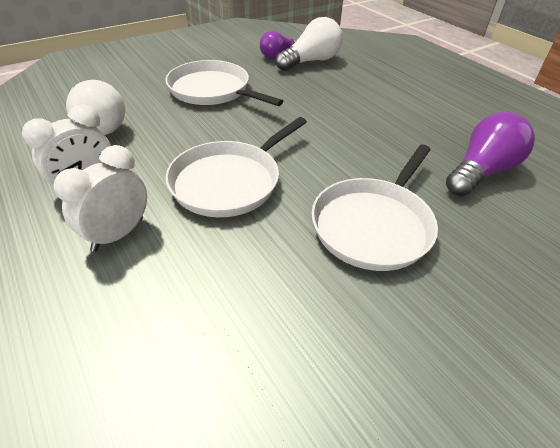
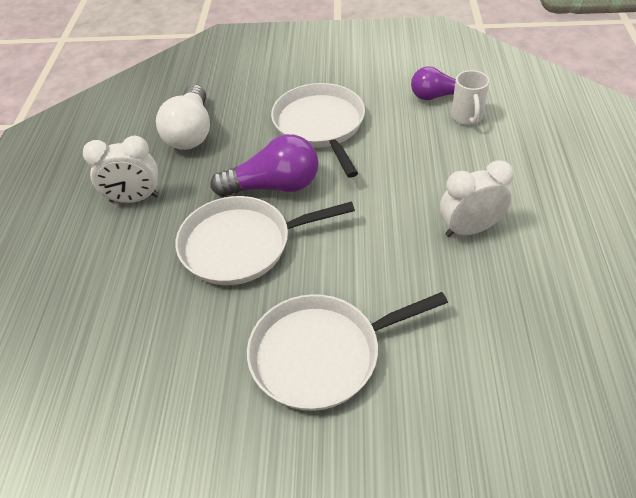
camera: 40 degrees right, 5 degrees up
white clock [54,145,147,252] -> white clock moved to [440,160,514,237]
white light bulb [276,17,343,71] -> white mug [451,70,490,125]
purple light bulb [446,112,535,196] -> purple light bulb moved to [211,134,318,197]

